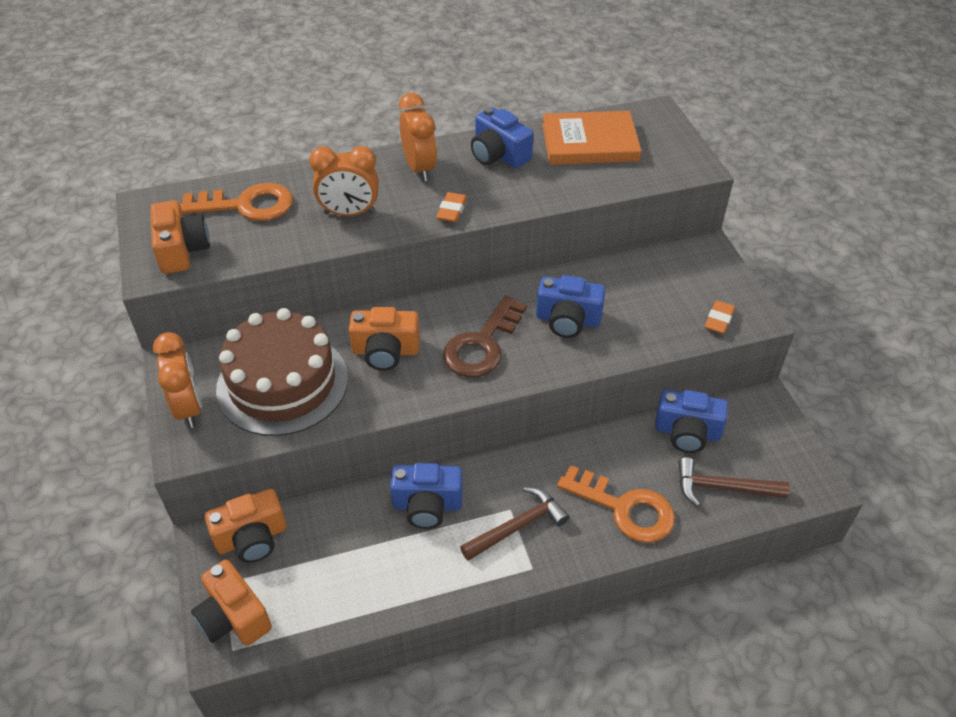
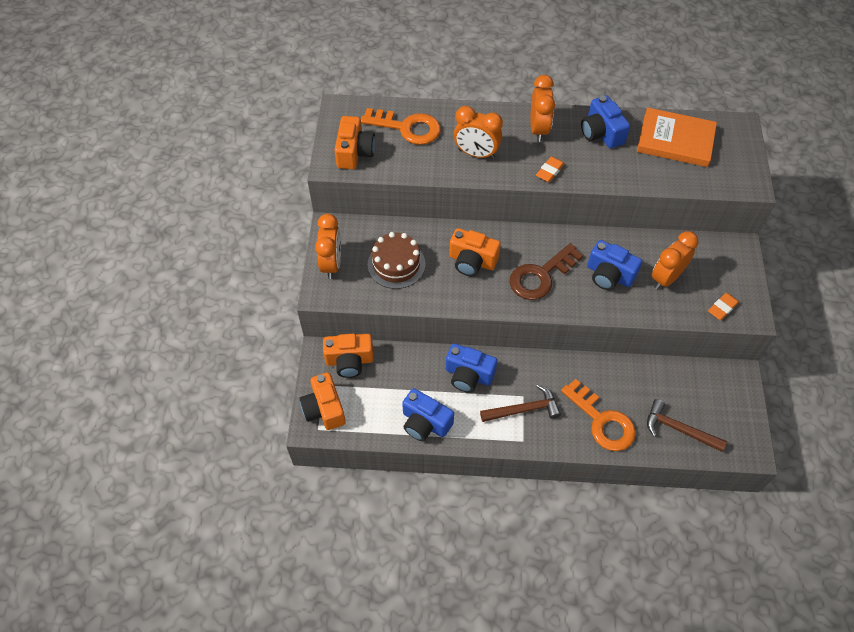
camera: 20 degrees right, 10 degrees up
brown cake [216,308,348,436] -> brown cake [368,232,425,289], size x0.64
blue camera [655,390,728,453] -> blue camera moved to [402,388,454,441]
none -> orange clock [652,231,698,290]

